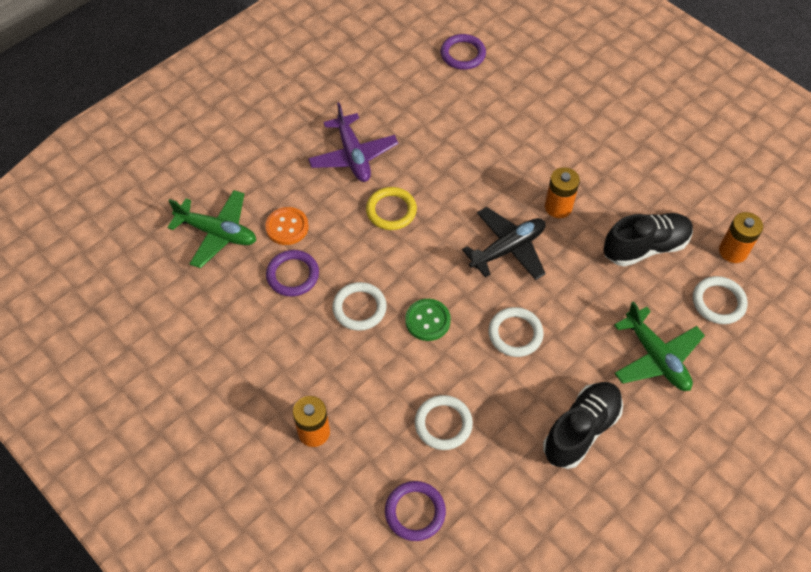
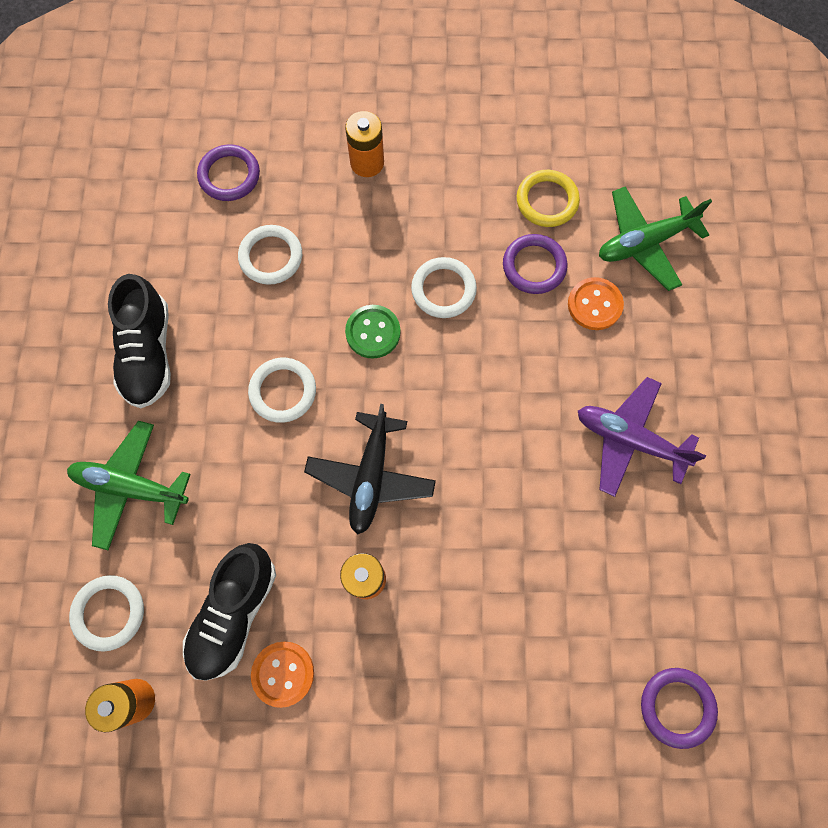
camera: 135 degrees right, 15 degrees up
yellow ring [366,187,417,230] -> yellow ring moved to [517,170,580,227]
none -> orange button [251,642,314,708]

